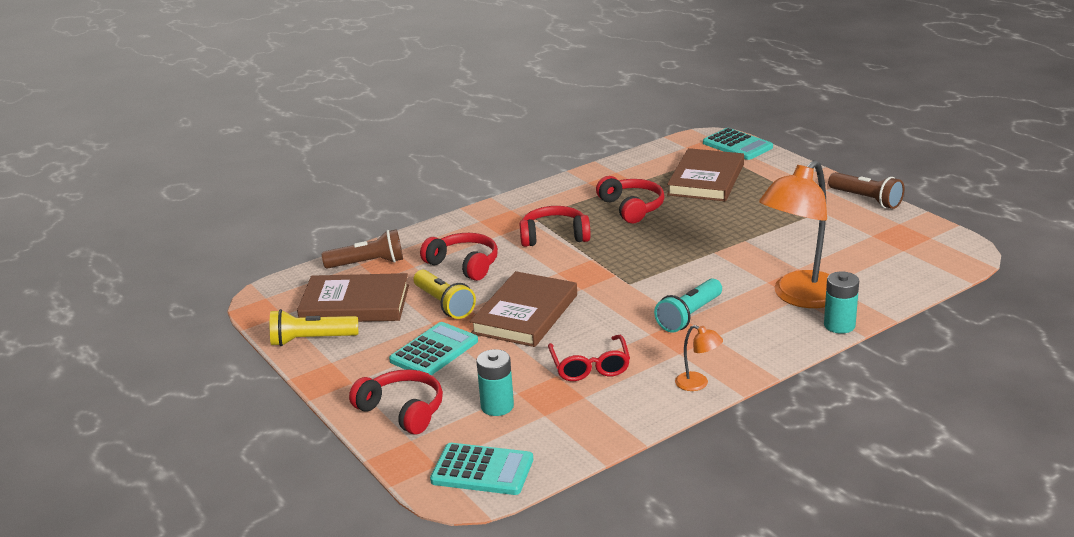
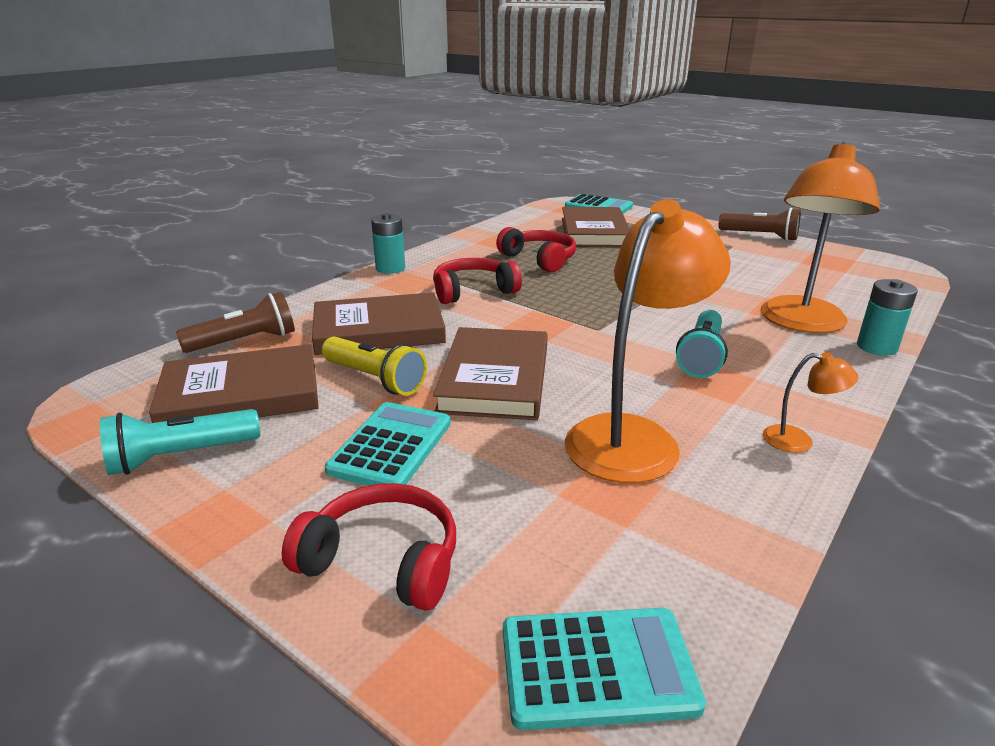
camera: 20 degrees left, 0 degrees up
yellow flashlight [270,309,358,346] -> turquoise flashlight [100,409,260,475]
red headphones [420,233,498,281] -> brown book [312,292,446,355]
turquoise battery [476,349,514,416] -> turquoise battery moved to [371,213,405,274]
red glasses [548,335,630,381] -> orange lamp [565,199,731,483]

